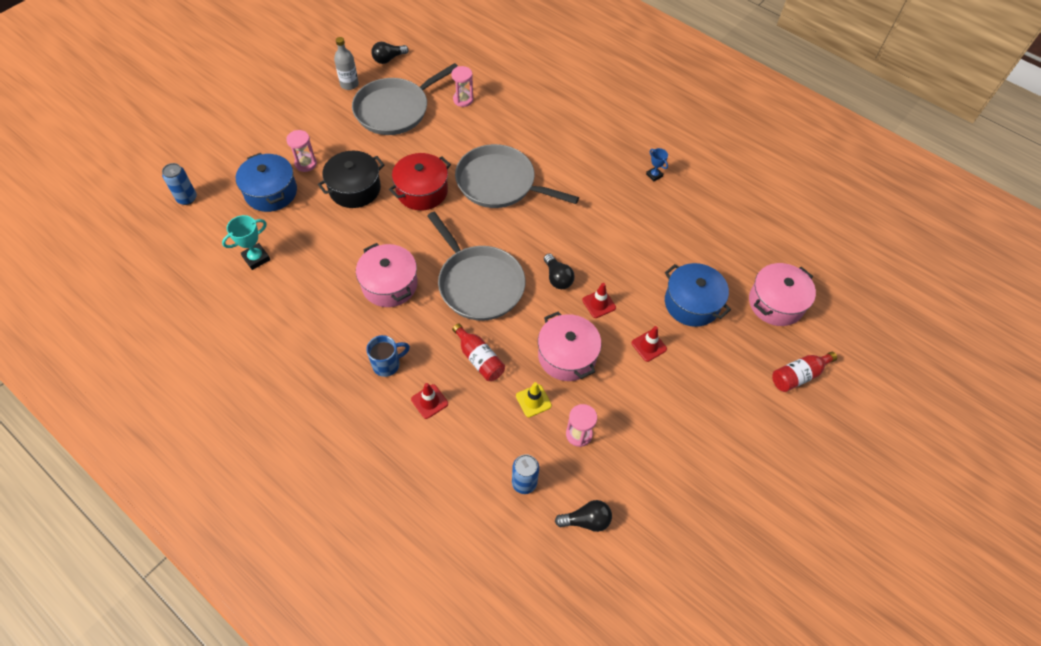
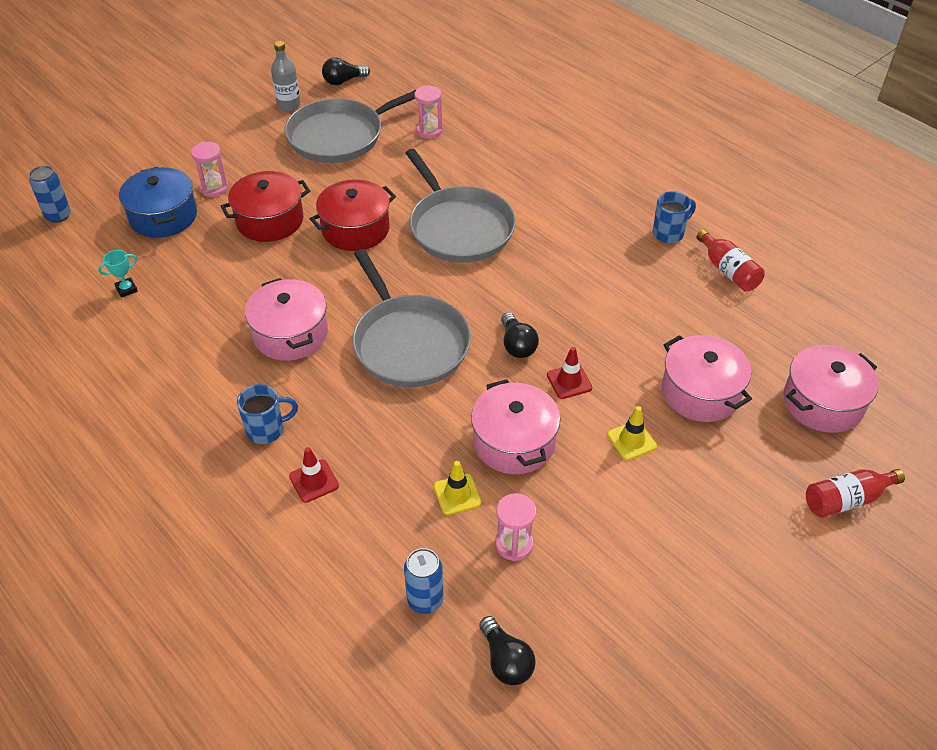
camera: 10 degrees right, 10 degrees down
turquoise trophy [222,215,270,270] -> turquoise trophy [98,250,138,298], size x0.64
black pot [318,151,384,208] -> red pot [221,171,310,242]
red bottle [452,323,505,381] -> red bottle moved to [696,230,765,291]
grey pan [455,144,579,208] -> grey pan turned 150 degrees counterclockwise [406,149,516,263]
black light bulb [555,500,612,532] -> black light bulb turned 60 degrees clockwise [479,616,536,685]
red traffic cone [631,326,667,362] -> yellow traffic cone [607,406,657,460]
blue trophy [646,148,668,182] -> blue mug [653,191,696,243]
blue pot [665,263,731,327] -> pink pot [662,335,752,422]

